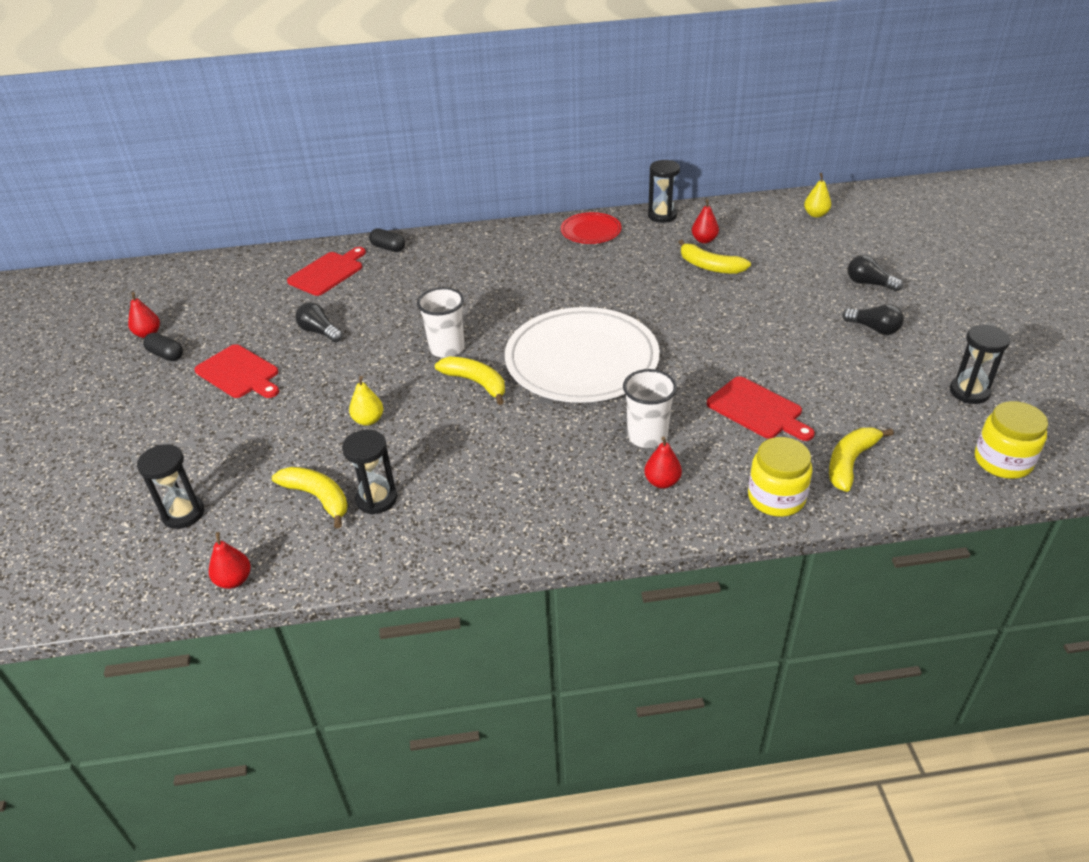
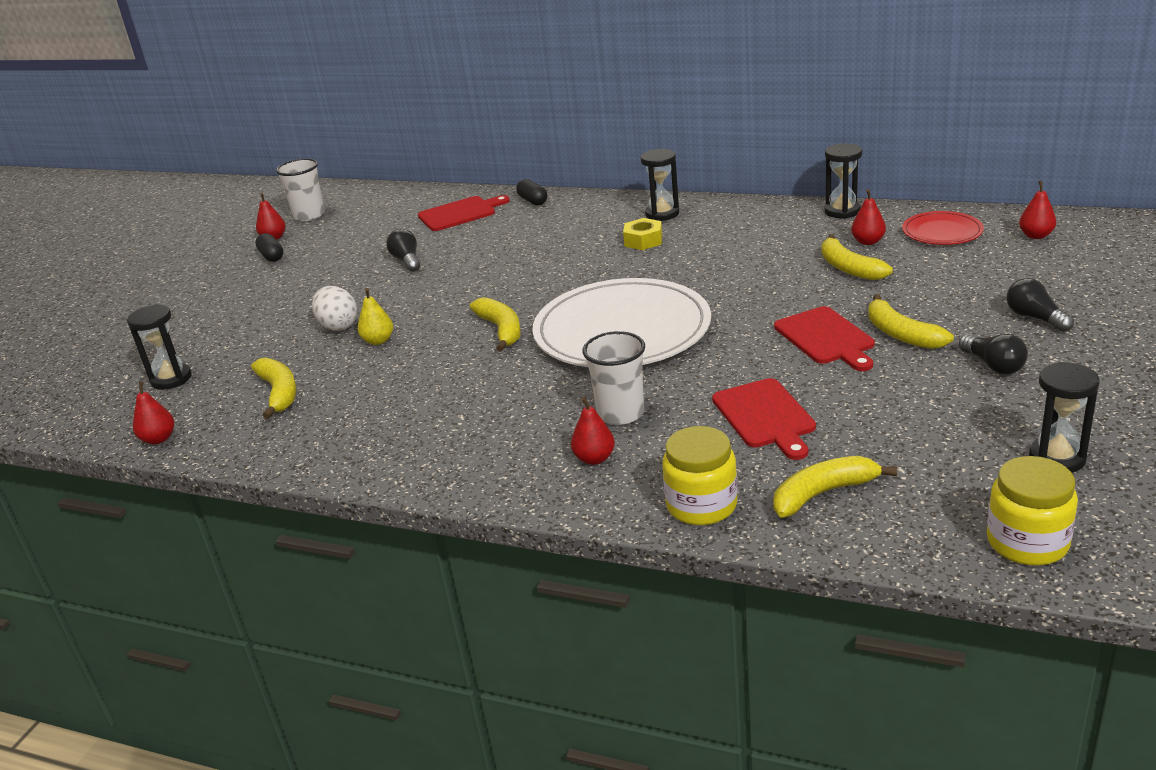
camera: 30 degrees right, 10 degrees down
red cutting board [194,344,279,398] -> red cutting board moved to [774,306,875,371]
black hourglass [342,430,397,515] -> black hourglass moved to [641,149,679,221]
white cup [417,287,465,358] -> white cup moved to [276,158,325,221]
red plate [561,212,622,244] -> red plate moved to [902,211,984,245]
yellow pear [804,173,831,218] -> red pear [1019,180,1056,239]
none -> white egg [312,286,357,331]
none -> yellow nut [623,218,662,250]
none -> yellow banana [868,294,954,349]

